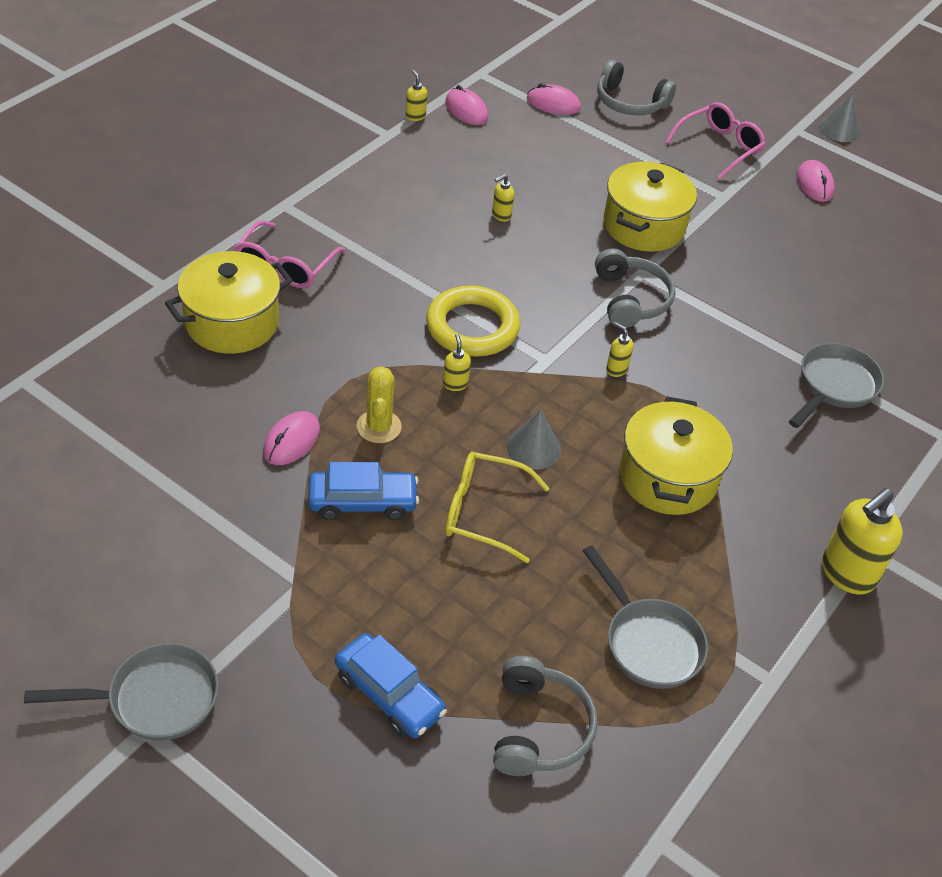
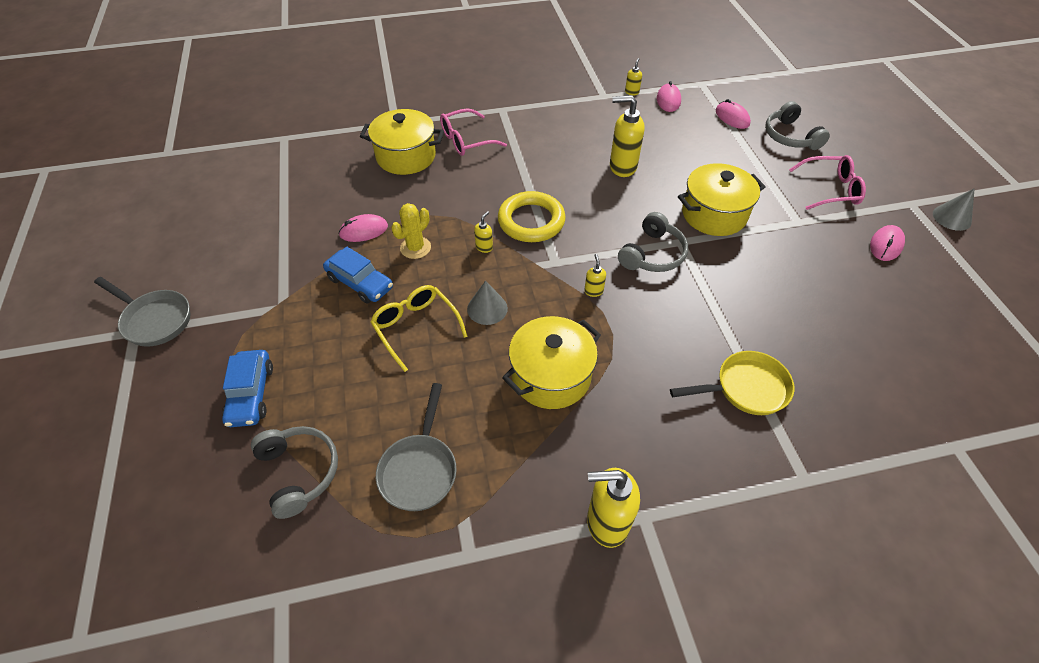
camera: 45 degrees right, 5 degrees up
yellow soap dispenser [492,174,514,222] -> yellow soap dispenser [610,95,645,177], size x2.12
grey headphones [493,656,598,776] -> grey headphones turned 75 degrees counterclockwise [251,426,338,519]
grey pan [789,343,884,428] -> yellow pan [670,351,794,415]

